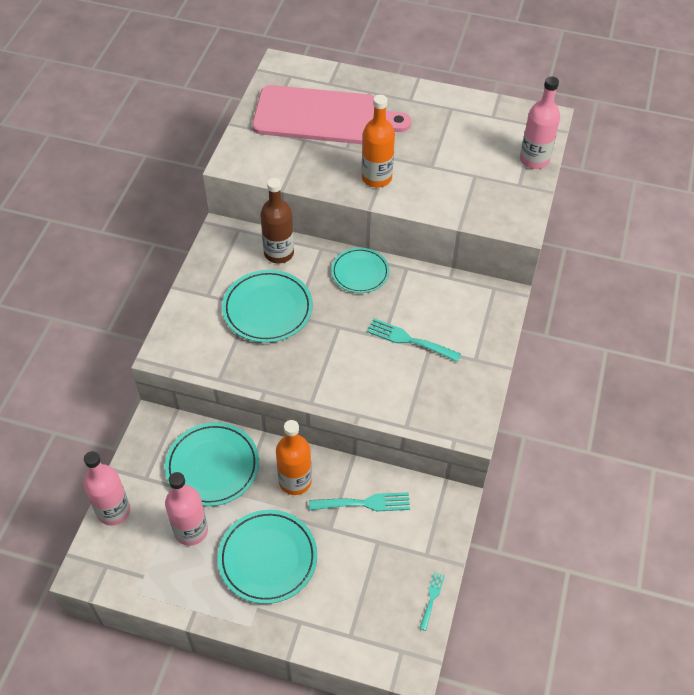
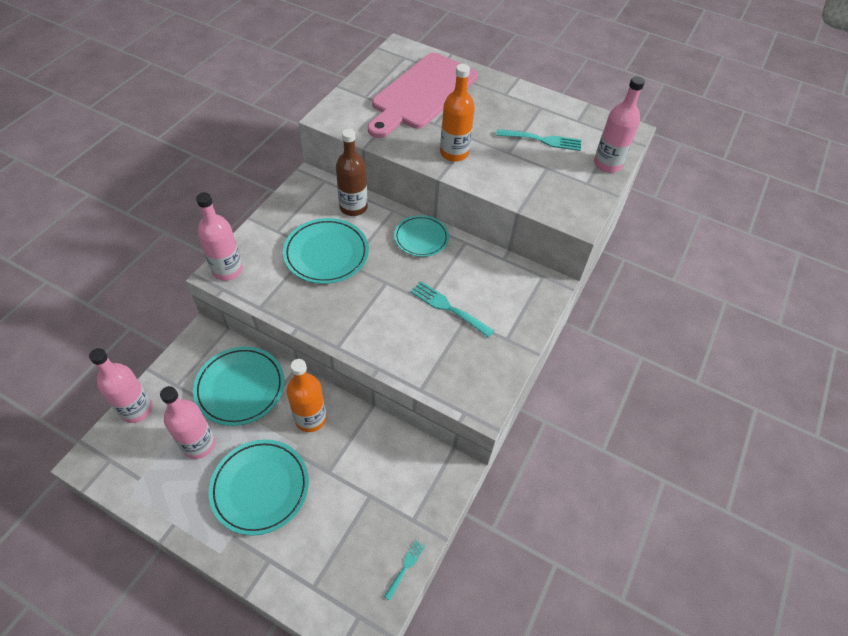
camera: 10 degrees right, 0 degrees up
pink cutting board [252,85,411,144] -> pink cutting board turned 105 degrees clockwise [368,53,478,138]
turquoise fork [309,492,410,512] -> turquoise fork moved to [496,129,581,151]
none -> pink bottle [196,192,243,281]

